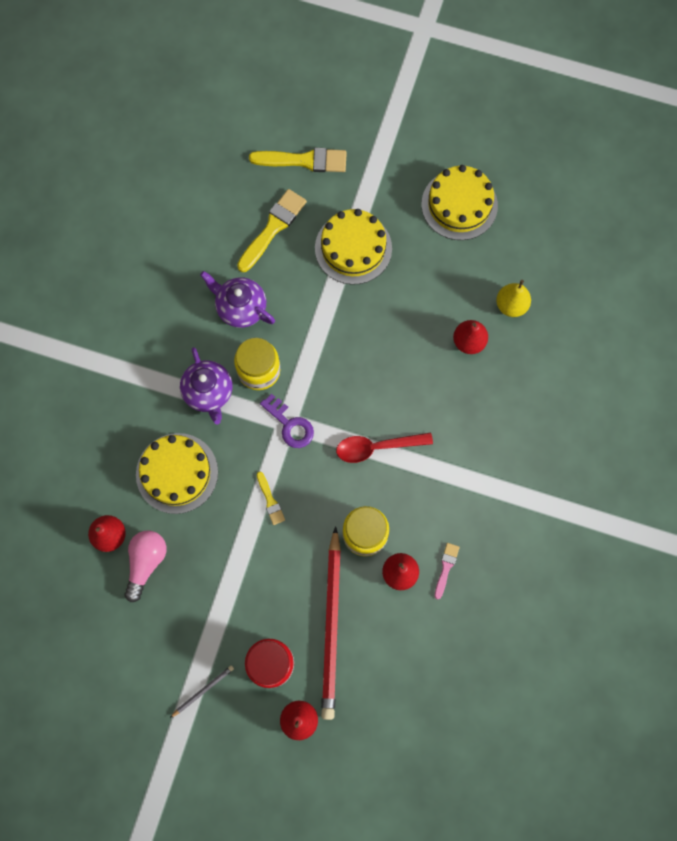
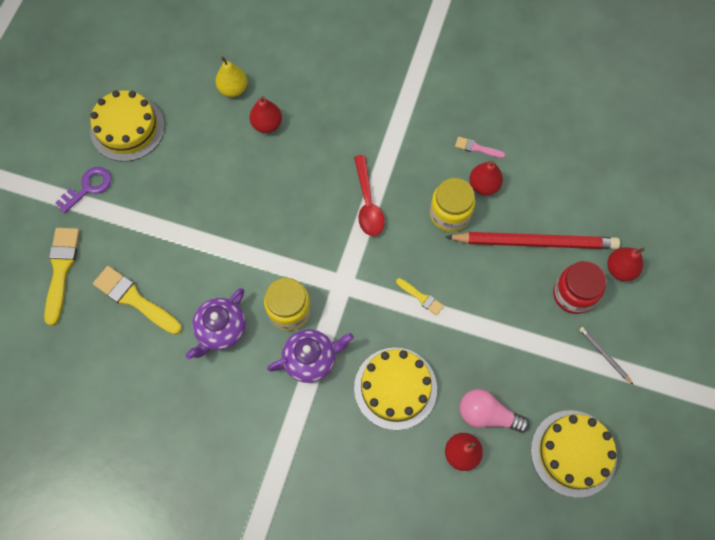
camera: 90 degrees left, 5 degrees down
yellow brush [257,472,285,525] -> yellow brush turned 60 degrees clockwise [396,278,444,316]
purple key [260,393,314,448] -> purple key moved to [55,167,112,214]
yellow cake [315,209,392,285] -> yellow cake moved to [531,410,617,498]

